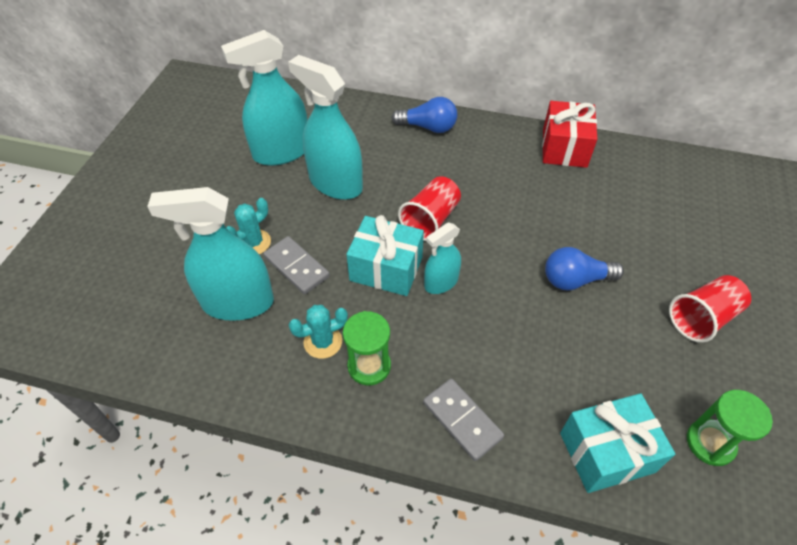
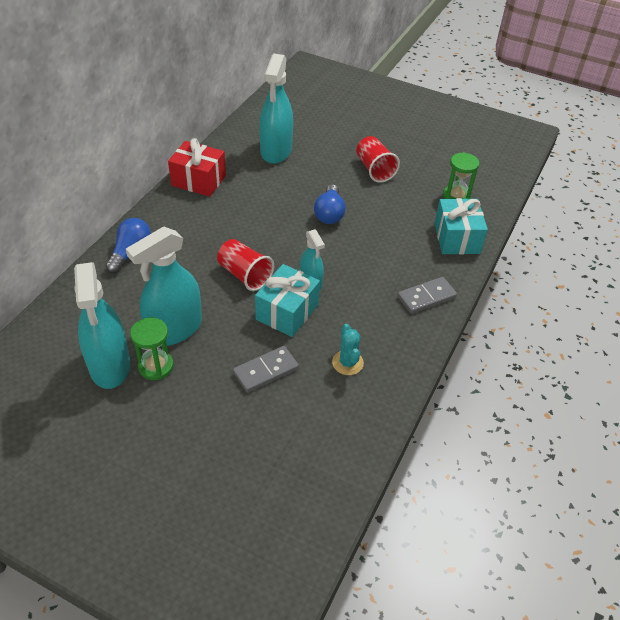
camera: 80 degrees left, 5 degrees down
turquoise spray bottle [147,187,274,321] -> turquoise spray bottle moved to [259,54,293,164]
turquoise cactus [226,198,271,254] -> none
green hourglass [343,311,391,385] -> green hourglass moved to [130,317,174,380]

